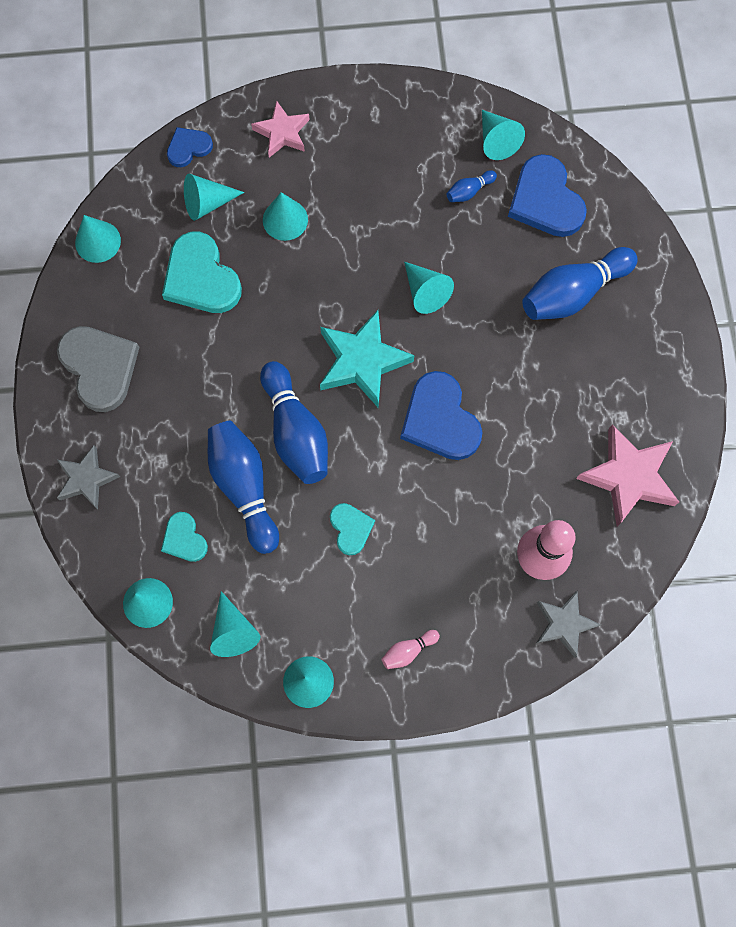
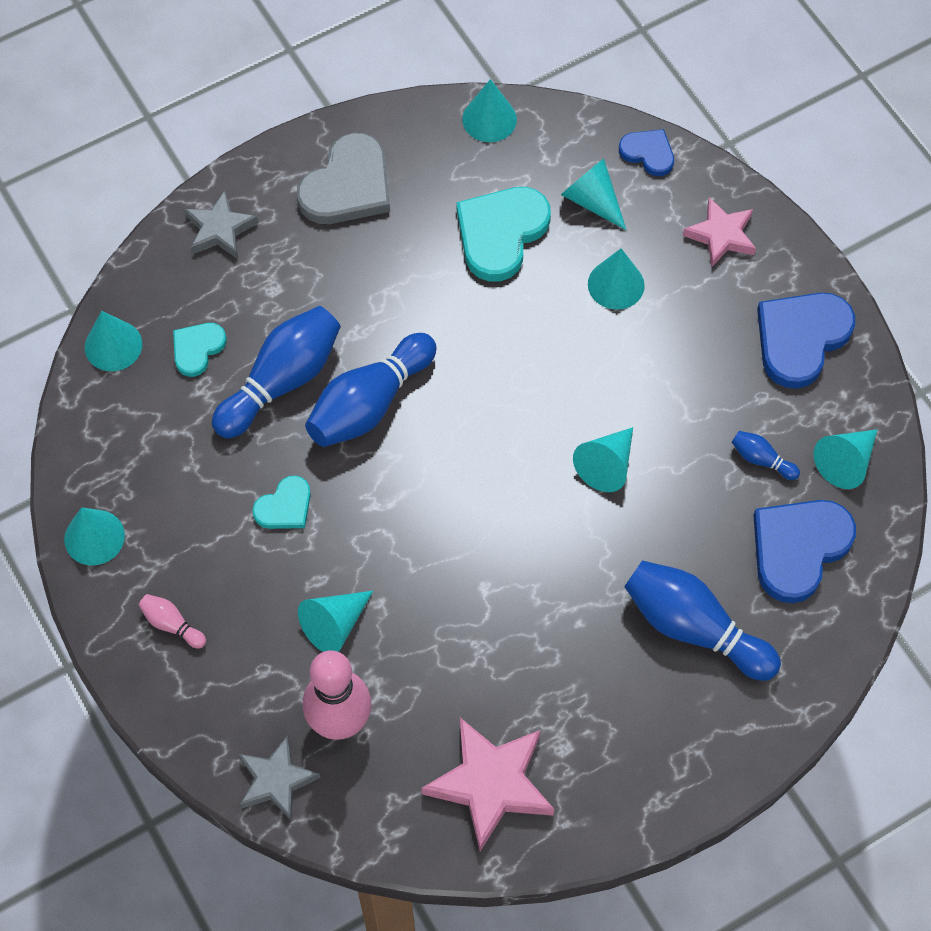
camera: 65 degrees right, 10 degrees down
turquoise cone [210,591,260,657] -> turquoise cone moved to [298,591,373,652]
turquoise star [320,310,414,408] -> none
blue heart [400,371,482,460] -> blue heart moved to [757,293,855,389]

